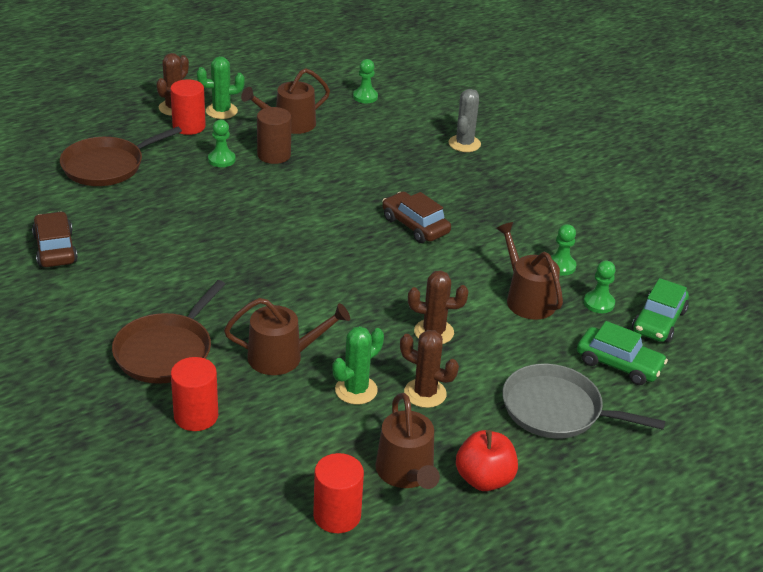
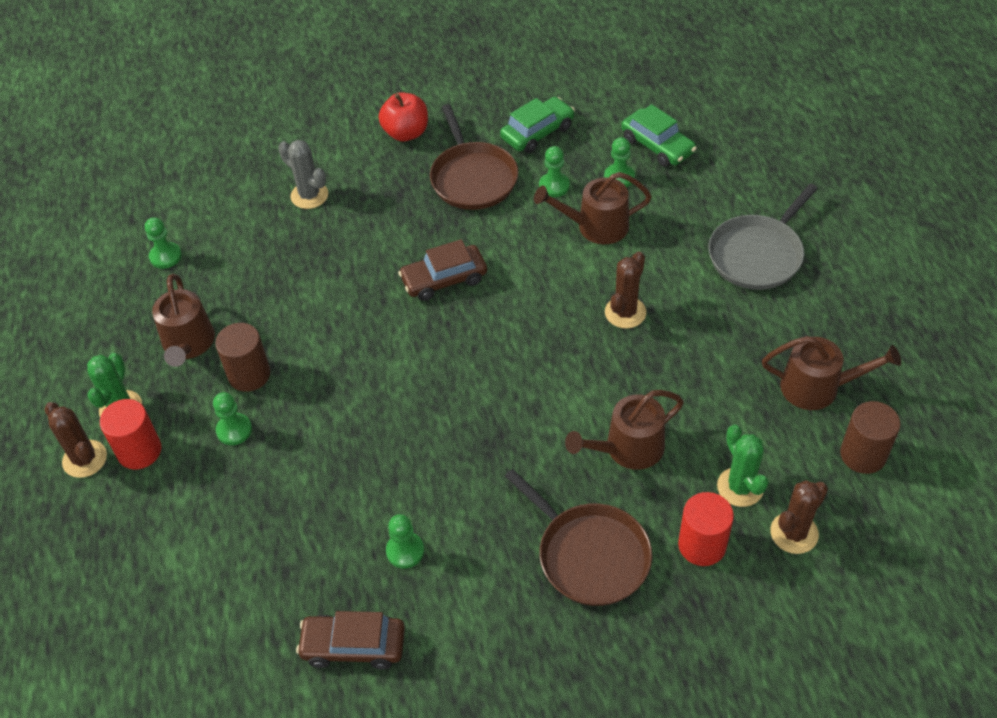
camera: 65 degrees left, 15 degrees up
brown pan [60,126,182,186] -> brown pan moved to [430,104,518,210]
brown watering can [224,298,350,375] -> brown watering can turned 135 degrees counterclockwise [565,390,684,470]
red cylinder [313,453,364,533] -> brown cylinder [840,401,901,474]
green cactus [332,326,384,405] -> green cactus moved to [717,425,769,507]
brown cactus [400,330,459,408] -> brown cactus moved to [770,480,828,554]
red apple [456,430,518,491] -> red apple moved to [379,92,428,141]
green car [577,321,668,385] -> green car moved to [500,97,575,153]
none -> green pawn [386,514,424,569]

